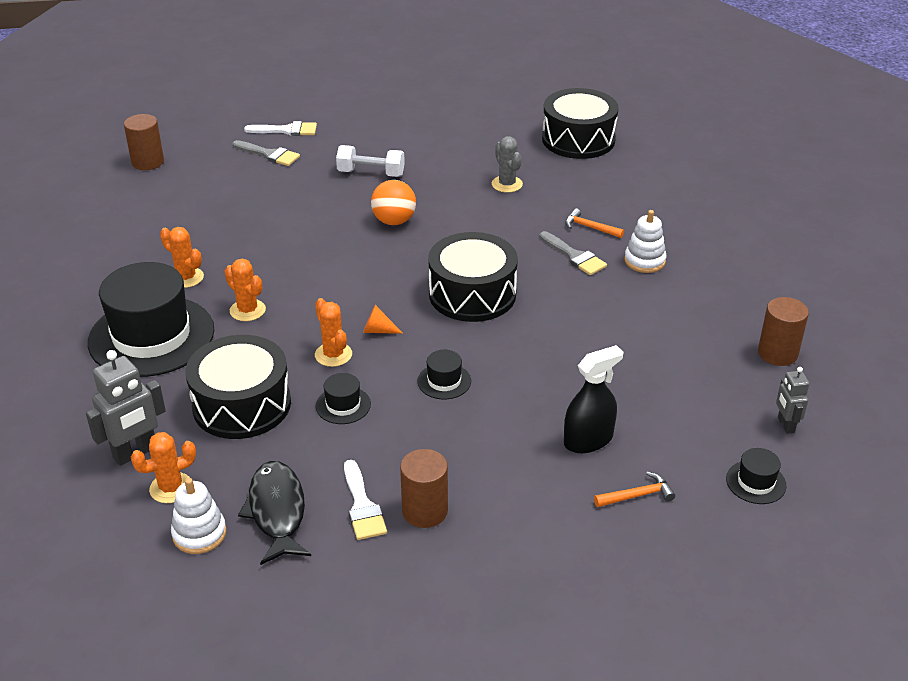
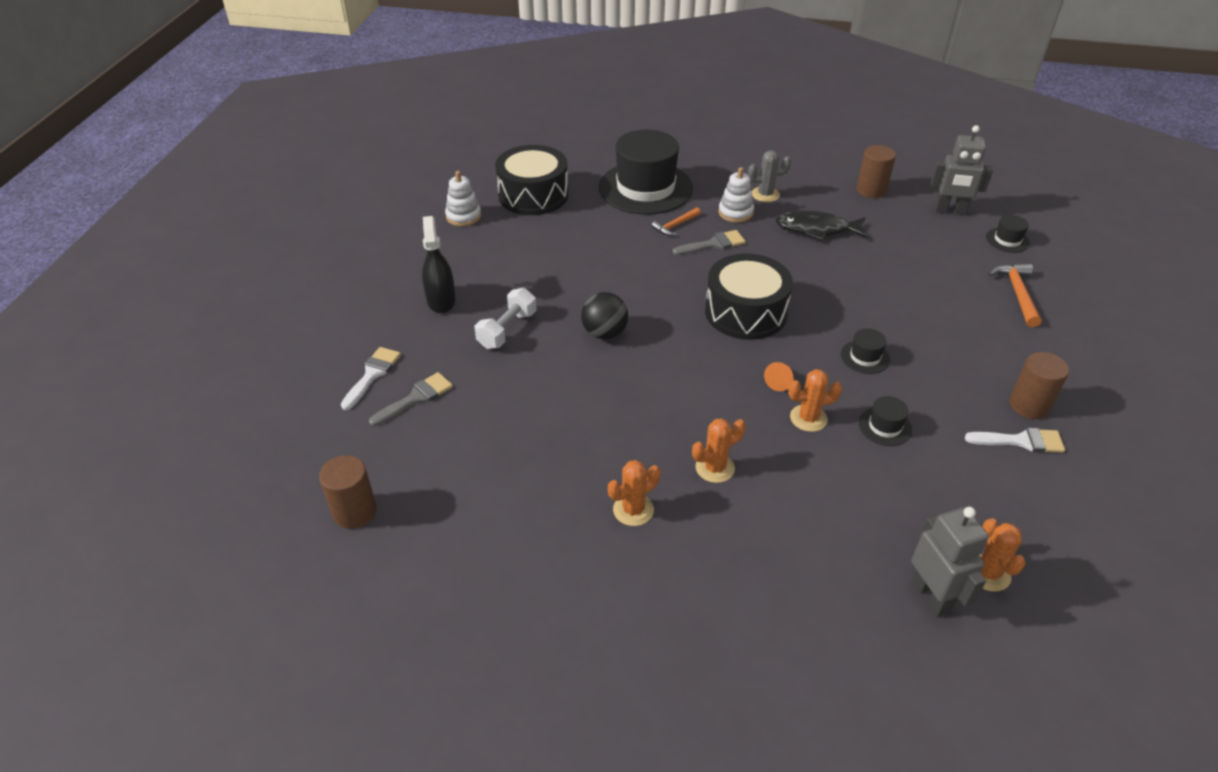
camera: 70 degrees left, 5 degrees up
black hat [88,262,214,377] -> black hat moved to [599,130,693,215]
white stacking toy [171,478,227,554] -> white stacking toy moved to [445,171,481,226]
black drum [186,335,291,439] -> none
black fish [238,461,311,565] -> black fish moved to [776,210,868,241]
orange ball [371,180,416,225] -> black ball [581,292,628,339]
grey cactus [492,136,523,193] -> grey cactus moved to [748,150,791,202]
black spray bottle [564,345,623,453] -> black spray bottle moved to [422,216,456,313]
orange hammer [594,472,675,507] -> orange hammer [989,264,1041,327], size x1.51
grey robot [776,367,809,434] -> grey robot [931,125,993,215], size x1.69

